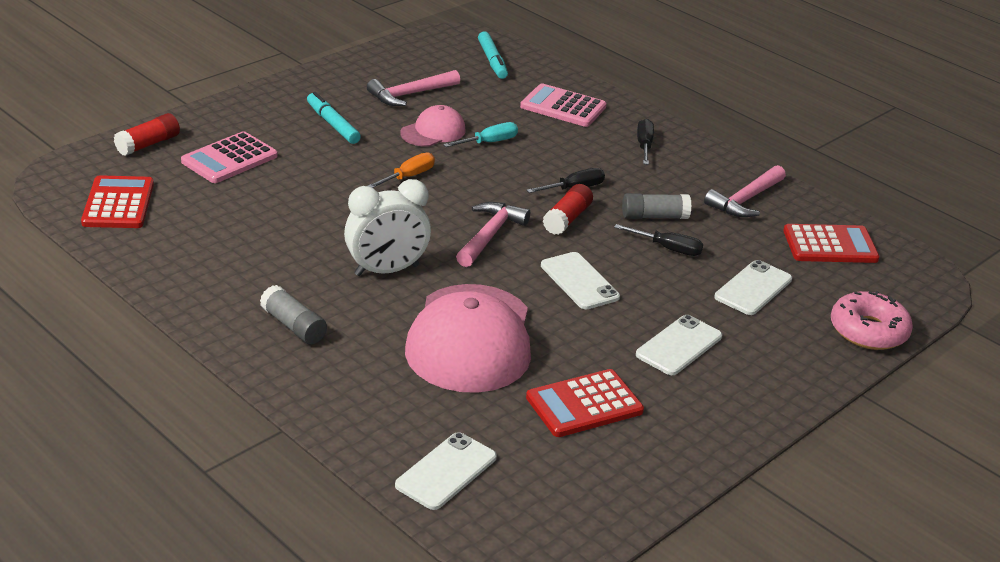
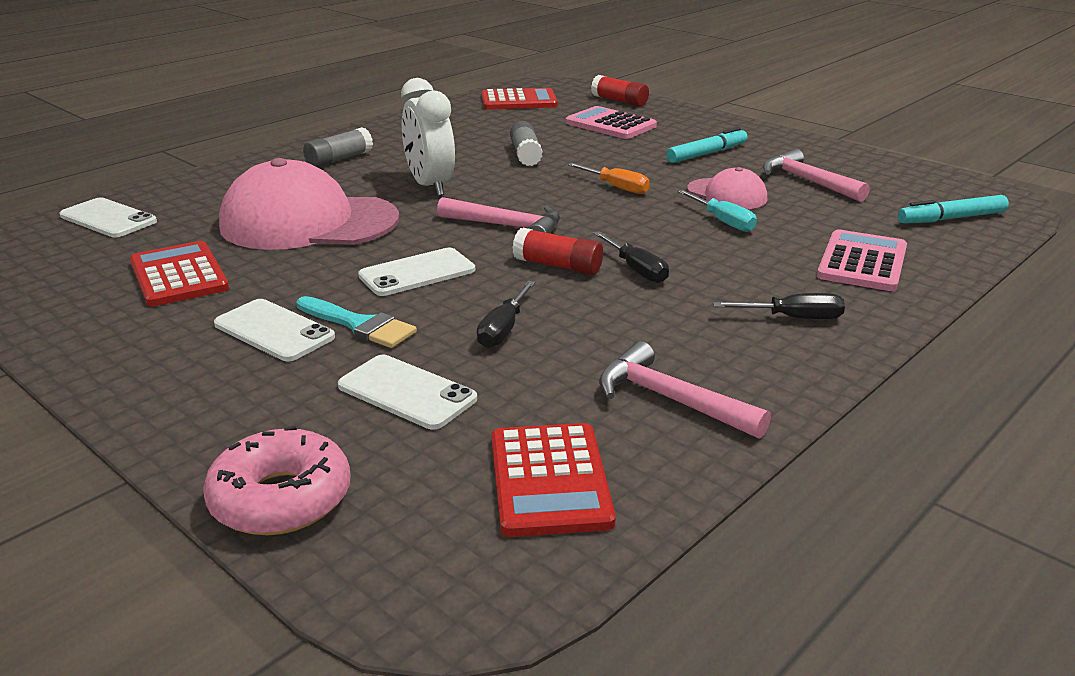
camera: 90 degrees right, 5 degrees down
grey glue stick [622,193,691,219] -> grey glue stick moved to [510,121,543,166]
none -> turquoise brush [296,296,417,348]

